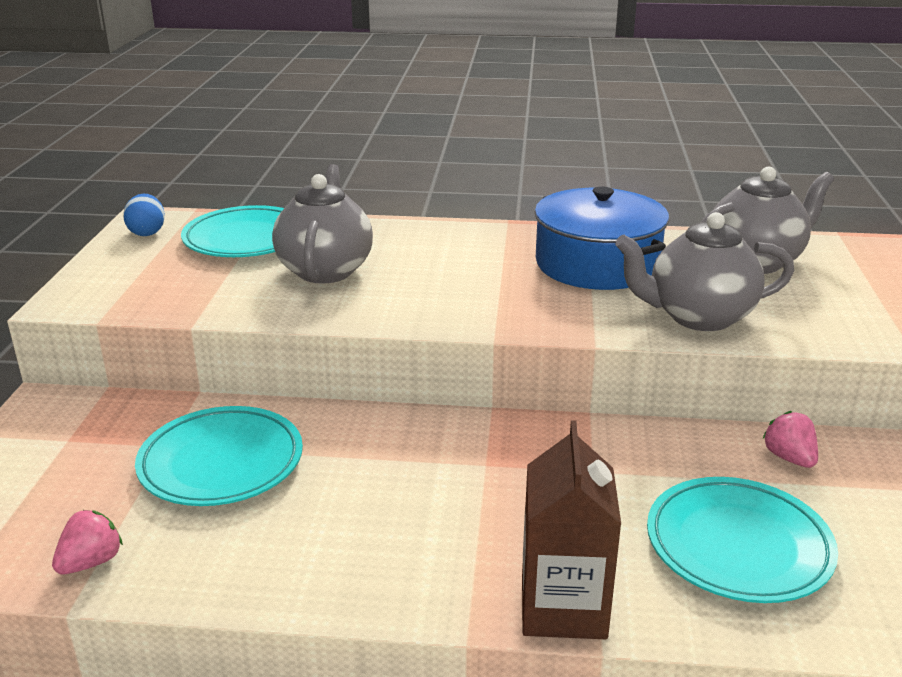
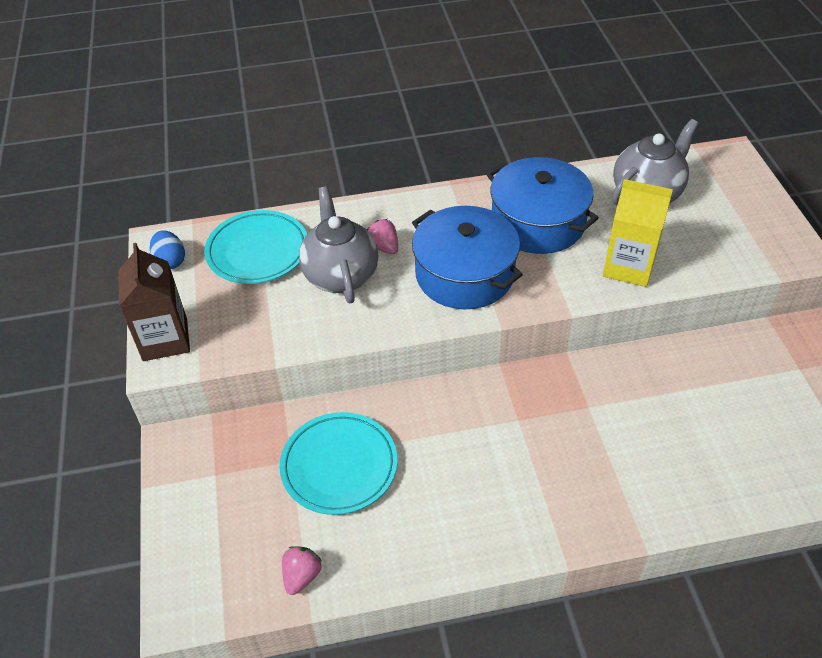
camera: 15 degrees left, 20 degrees up
brown carton [522,420,621,639] -> brown carton moved to [118,243,190,361]
grey teapot [615,212,794,331] -> yellow carton [603,179,673,287]
turquoise plate [647,477,838,603] -> none
pink strawberry [762,411,818,468] -> pink strawberry moved to [367,219,398,254]
none -> blue pot [412,206,523,309]

